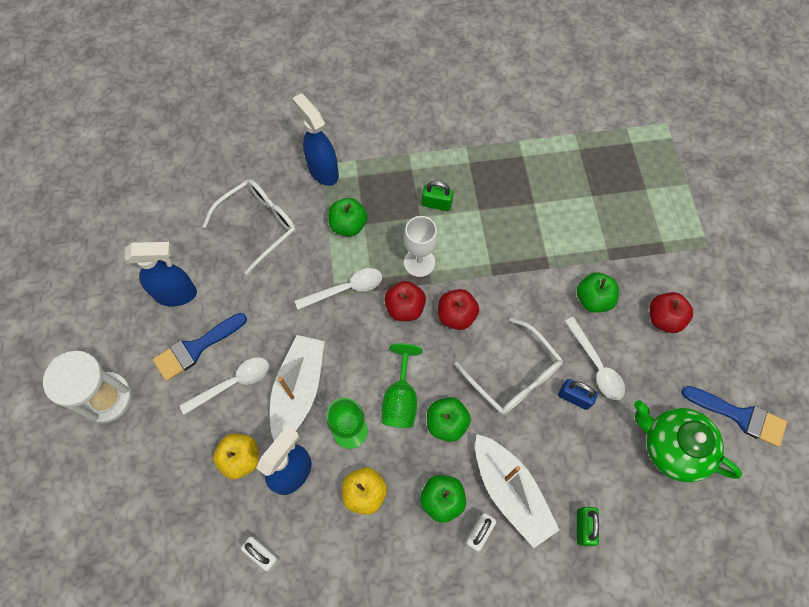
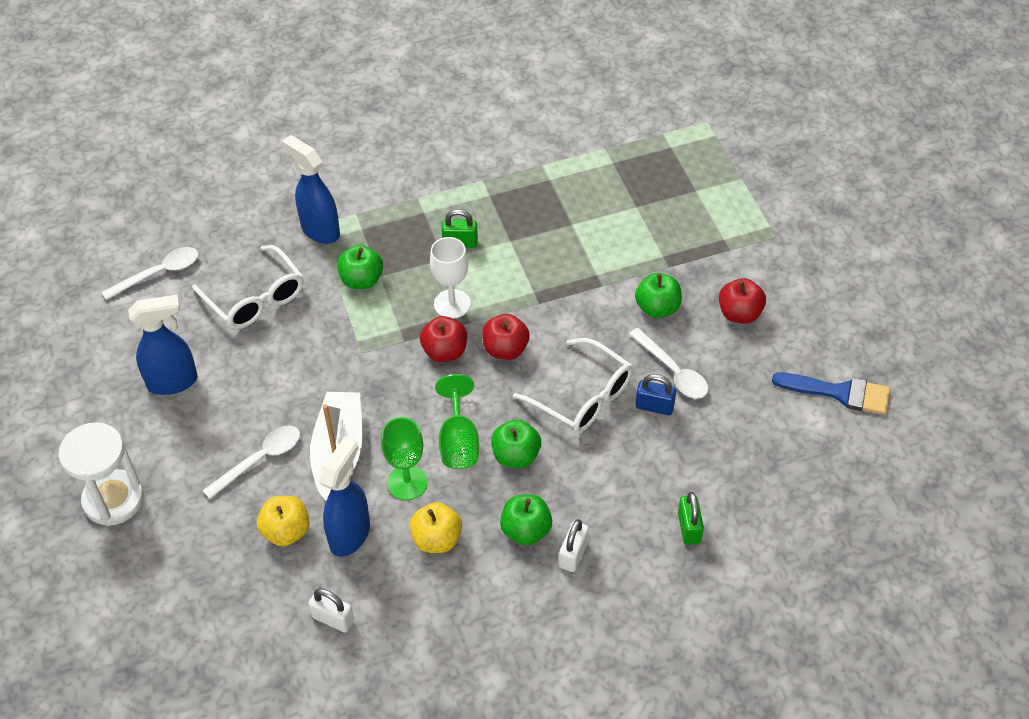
camera: 10 degrees left, 15 degrees down
blue brush [153,313,247,381] -> none
white glasses [202,179,296,275] -> white glasses turned 105 degrees clockwise [192,245,304,329]
white spoon [295,268,382,310] -> white spoon moved to [102,247,198,300]
white boat [475,434,559,548] -> none
green teapot [634,400,742,482] -> none

